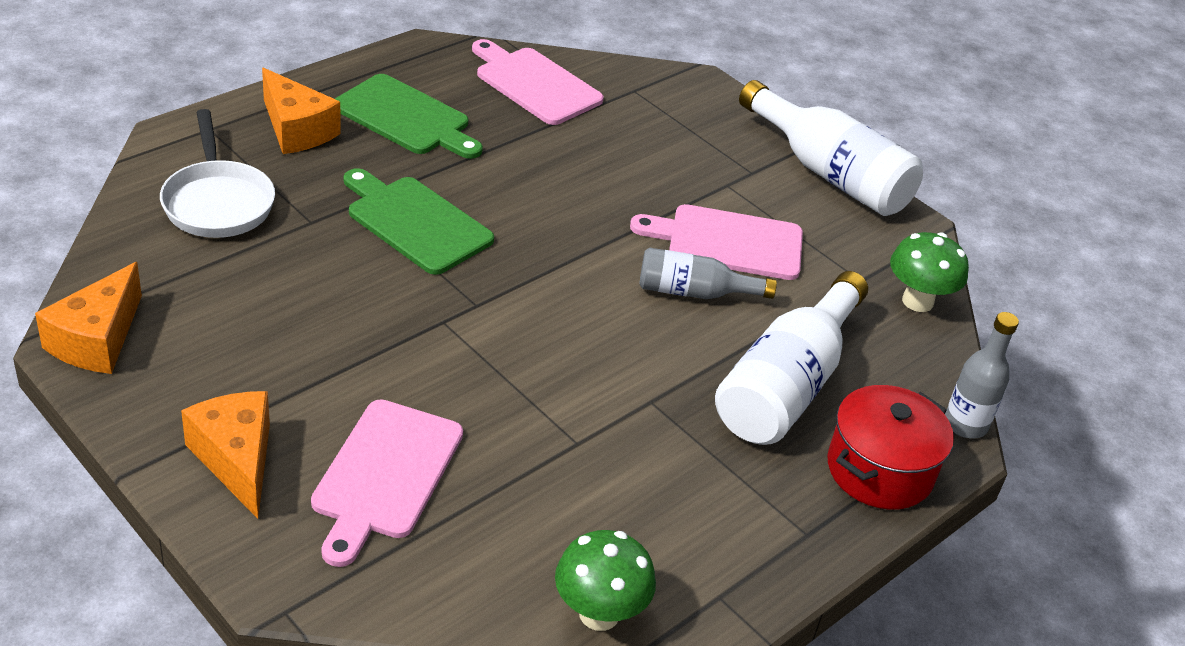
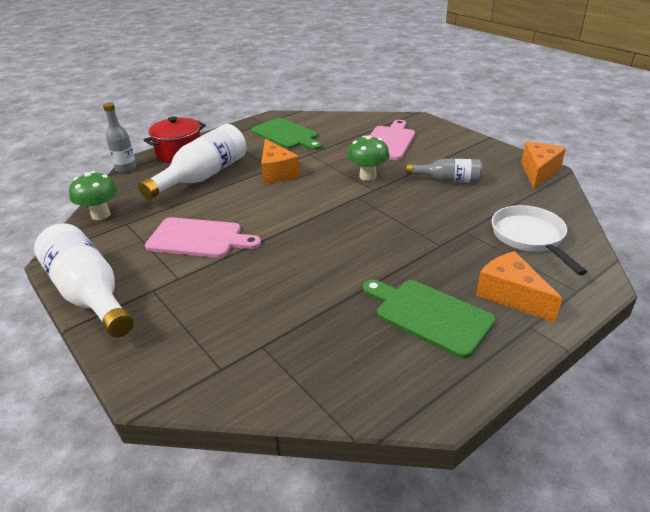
camera: 170 degrees left, 5 degrees down
orange cheese [181,391,270,519] -> orange cheese moved to [261,139,300,183]
green cutting board [344,168,494,275] -> green cutting board moved to [251,118,322,150]
pink cutting board [472,39,604,125] -> none
green mushroom [555,530,656,631] -> green mushroom moved to [347,135,390,181]
grey bottle [639,248,777,299] -> grey bottle moved to [406,159,482,183]

